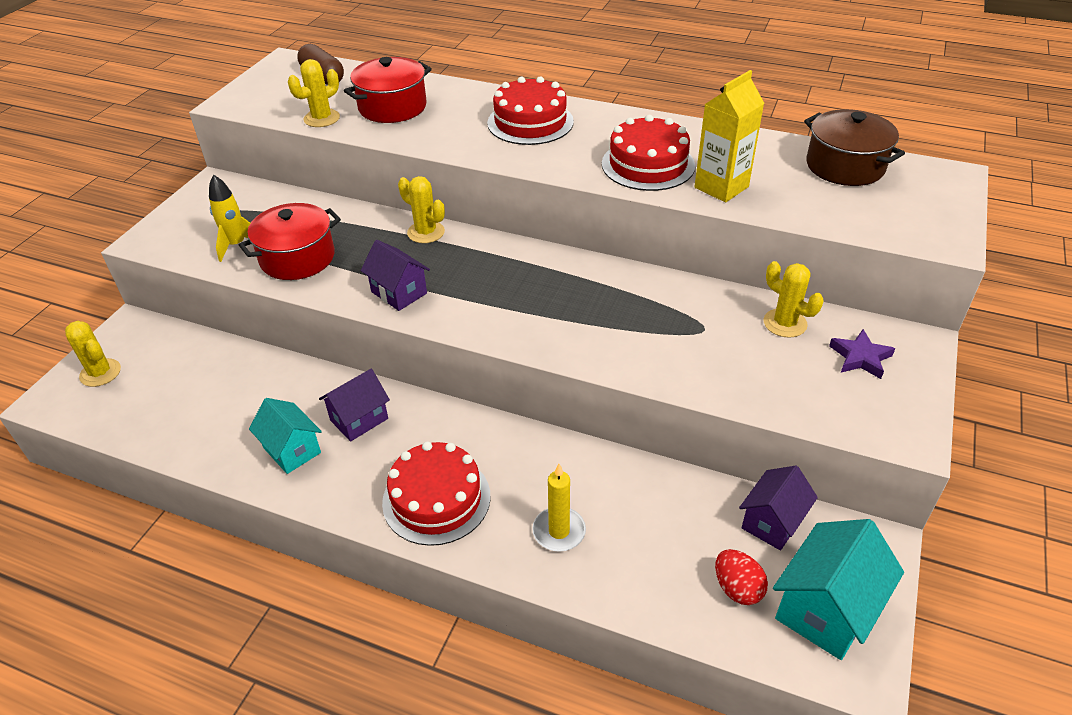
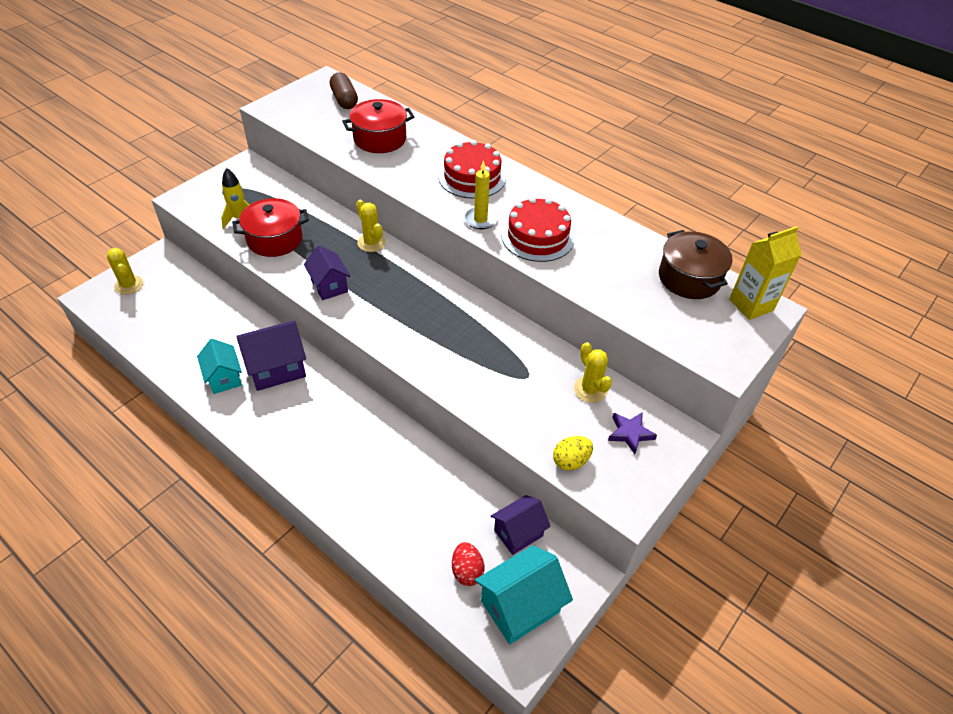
camera: 15 degrees right, 5 degrees up
yellow cactus [288,59,340,127] -> none
purple house [319,369,390,442] -> purple house [236,320,306,391], size x1.51
red cake [382,441,490,546] -> none
yellow candle [532,463,586,552] -> yellow candle moved to [464,160,498,229]
yellow carton [694,70,764,202] -> yellow carton moved to [729,226,802,320]
none -> yellow egg [553,436,593,470]

